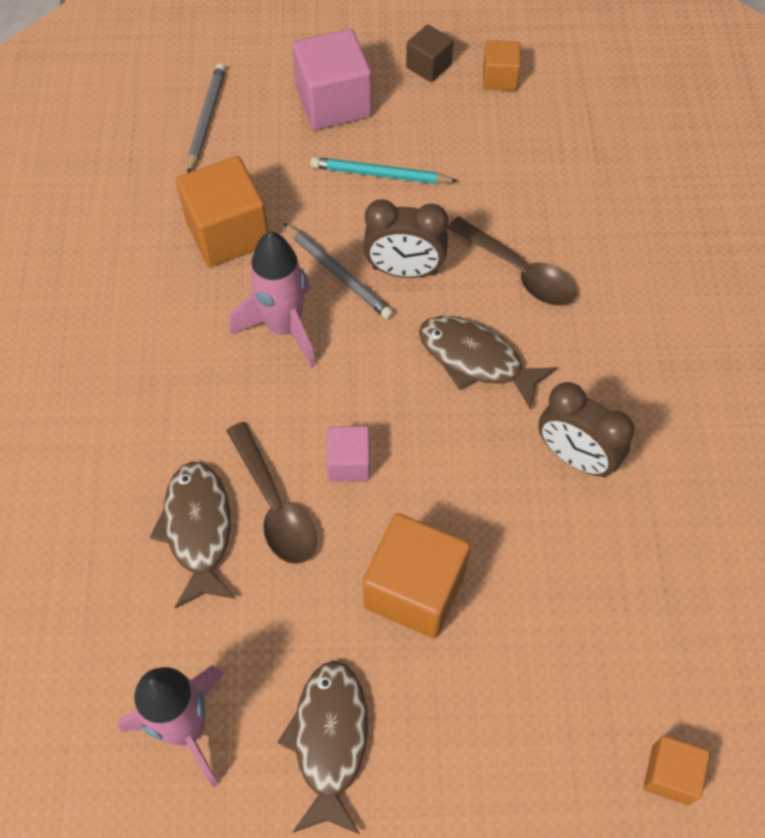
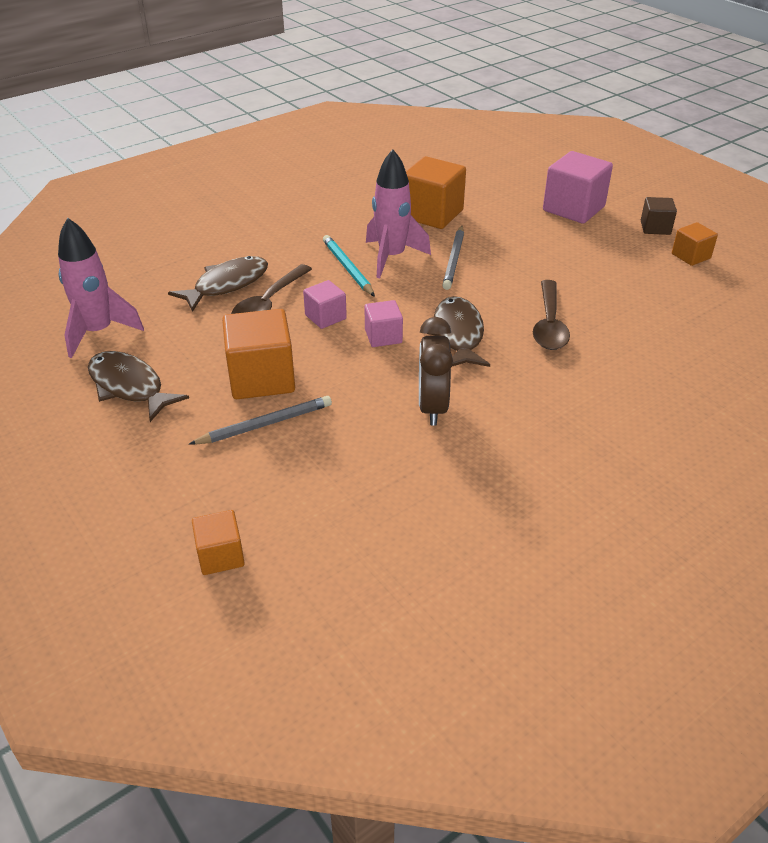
camera: 55 degrees right, 20 degrees down
grey pencil [187,63,226,173] -> grey pencil moved to [189,396,332,445]
brown fish [278,661,368,834] -> brown fish turned 105 degrees counterclockwise [88,351,189,422]
turquoise pencil [310,157,458,184] -> turquoise pencil moved to [323,235,375,297]
brown clock [363,199,448,278] -> none
none -> pink cube [364,300,403,347]

